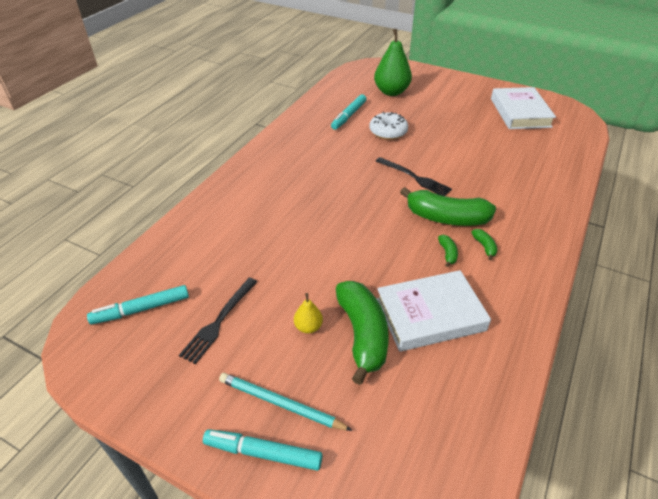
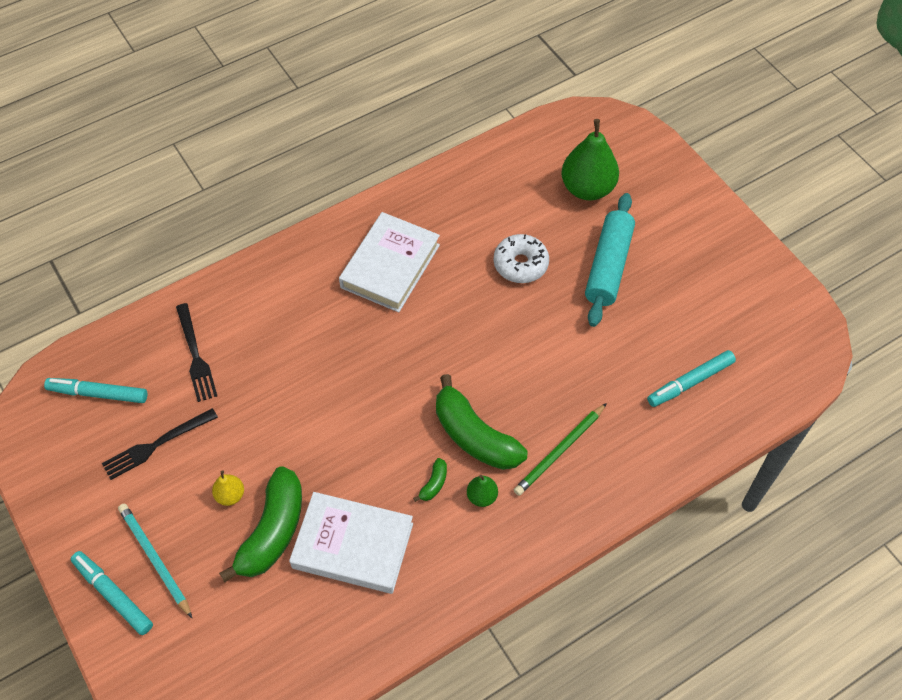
camera: 30 degrees right, 15 degrees up
turquoise marker [331,94,366,130] -> turquoise marker moved to [647,350,736,407]
black fork [376,157,452,196] -> black fork moved to [176,303,217,402]
green banana [471,229,498,260] -> green pear [467,475,498,507]
white book [491,87,556,129] -> white book moved to [339,212,440,312]
none -> green pencil [514,403,607,496]
none -> turquoise rolling pin [585,193,635,327]

